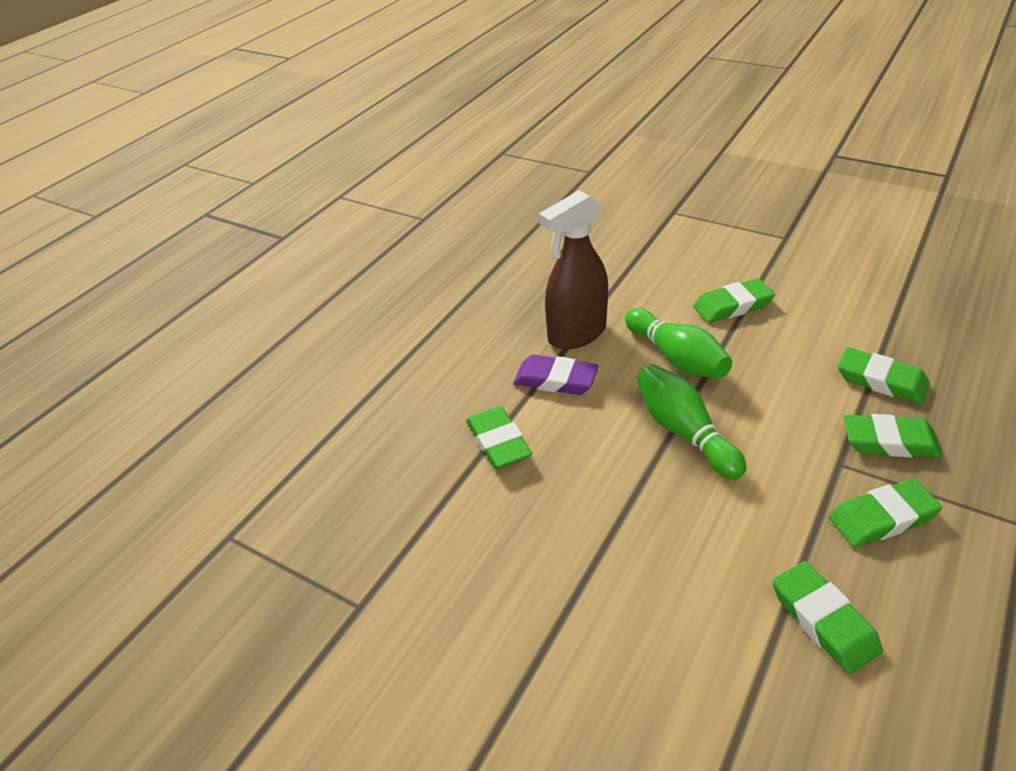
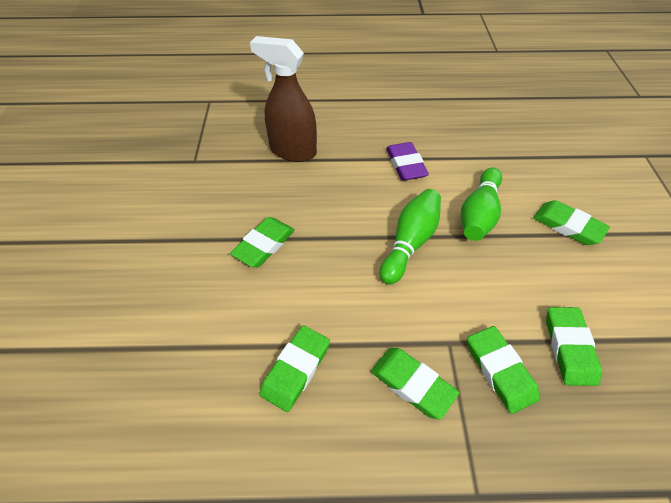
camera: 55 degrees right, 10 degrees up
green eraser [466,406,532,469] -> green eraser moved to [230,217,295,267]
brown spray bottle [539,190,608,349] -> brown spray bottle moved to [250,36,317,162]

